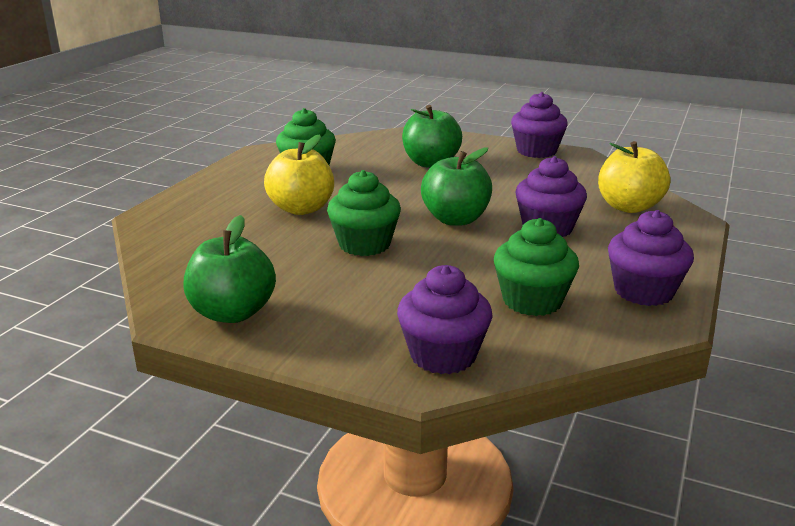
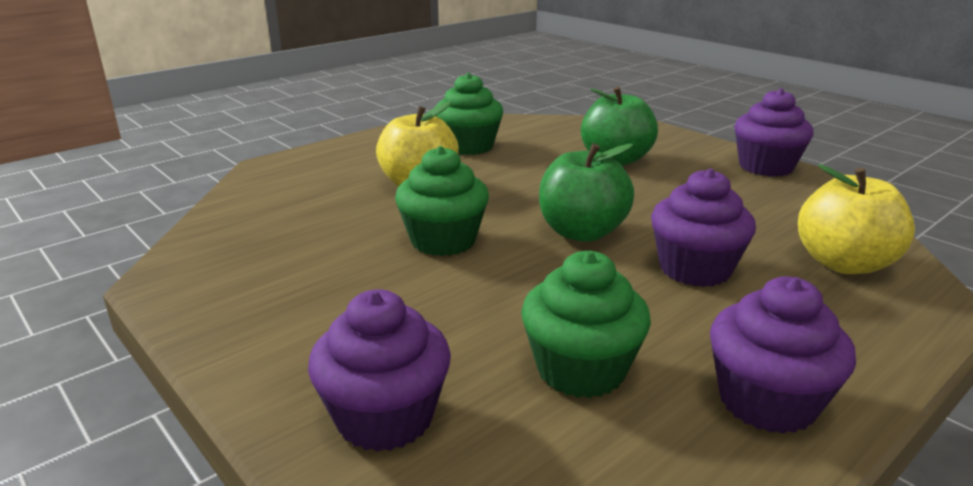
camera: 25 degrees right, 0 degrees up
green apple [183,215,276,323] -> none

